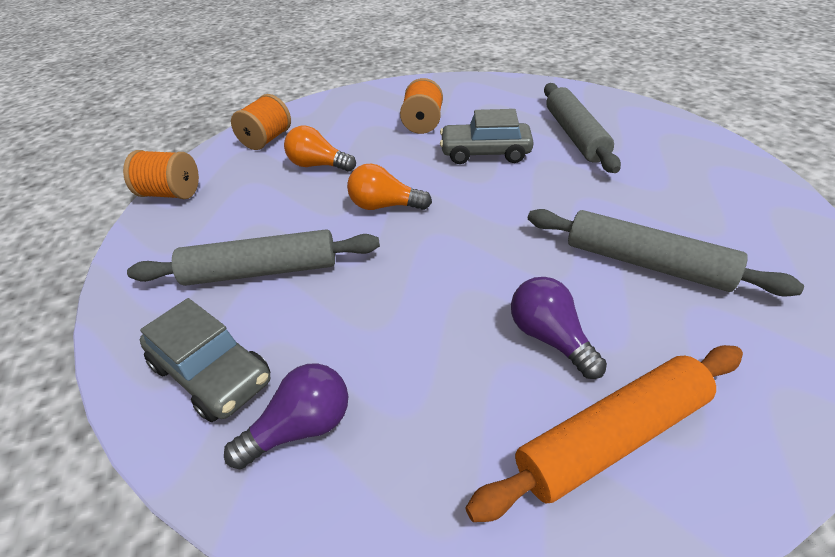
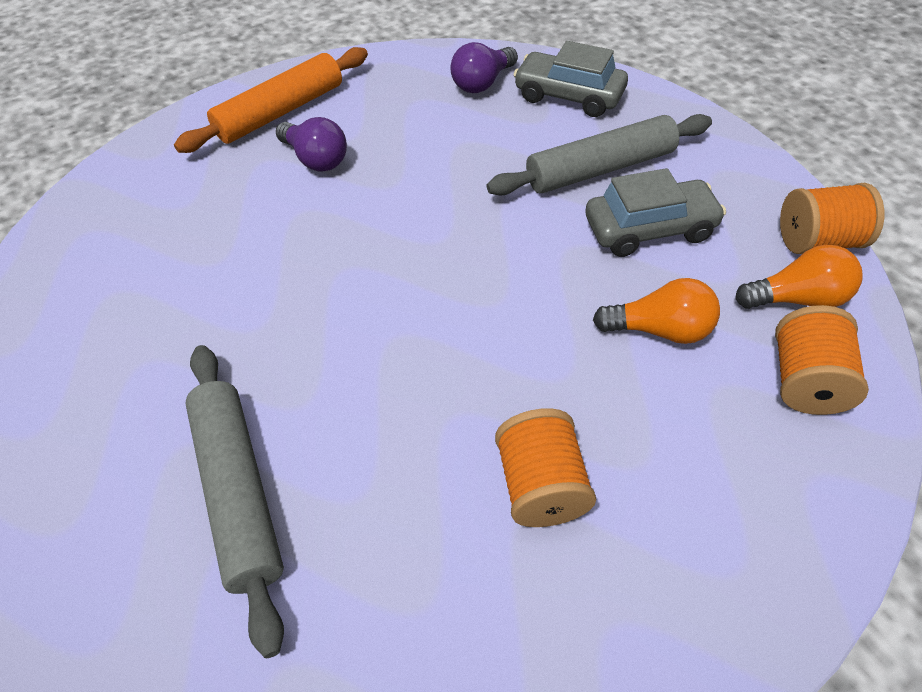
camera: 165 degrees right, 10 degrees up
orange light bulb [347,164,432,210] -> orange light bulb moved to [735,245,863,309]
grey car [440,109,534,164] -> grey car moved to [585,168,726,257]
grey rolling pin [528,209,804,297] -> none

